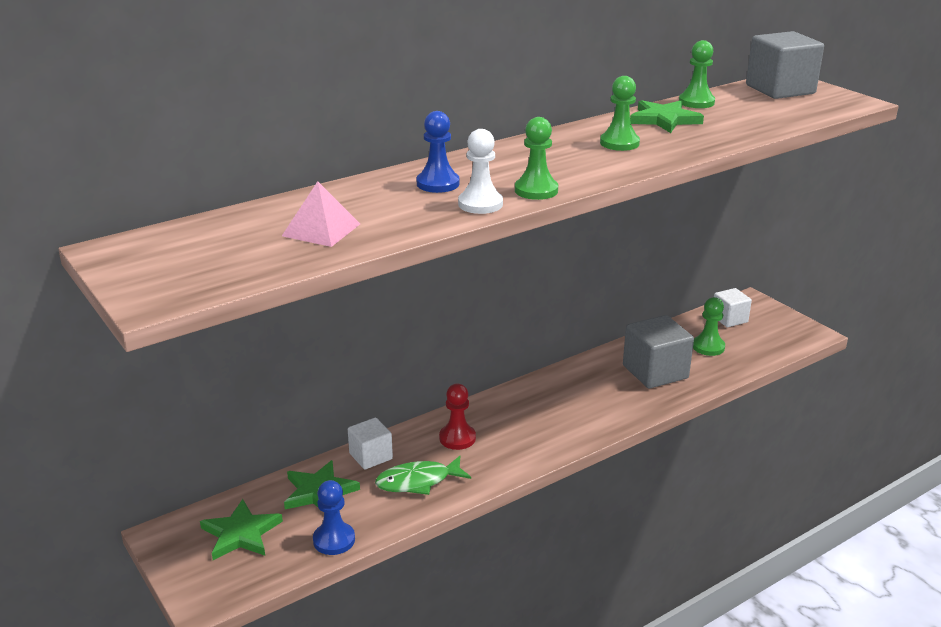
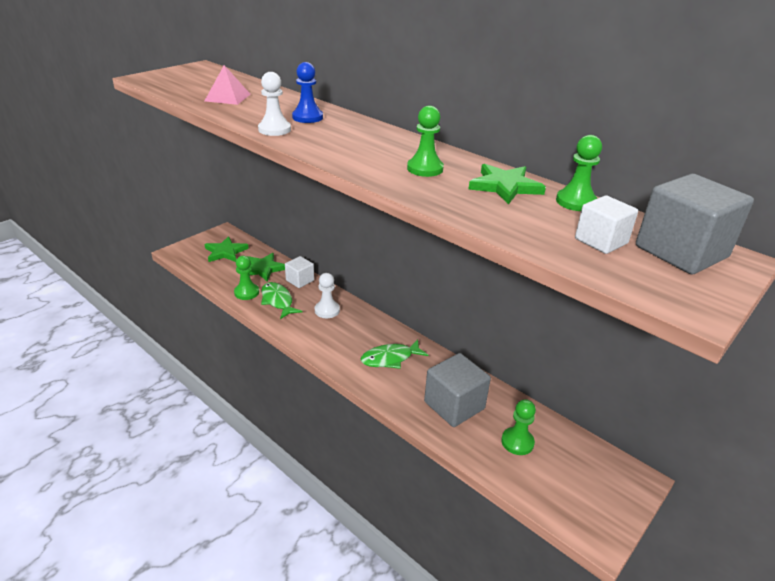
camera: 75 degrees right, 5 degrees up
blue pawn [313,480,355,555] -> none
red pawn [439,384,476,450] -> white pawn [315,273,340,318]
green pawn [515,117,558,200] -> green pawn moved to [234,256,259,300]
white cube [714,288,752,327] -> white cube moved to [575,195,638,254]
none -> green fish [361,340,428,369]

